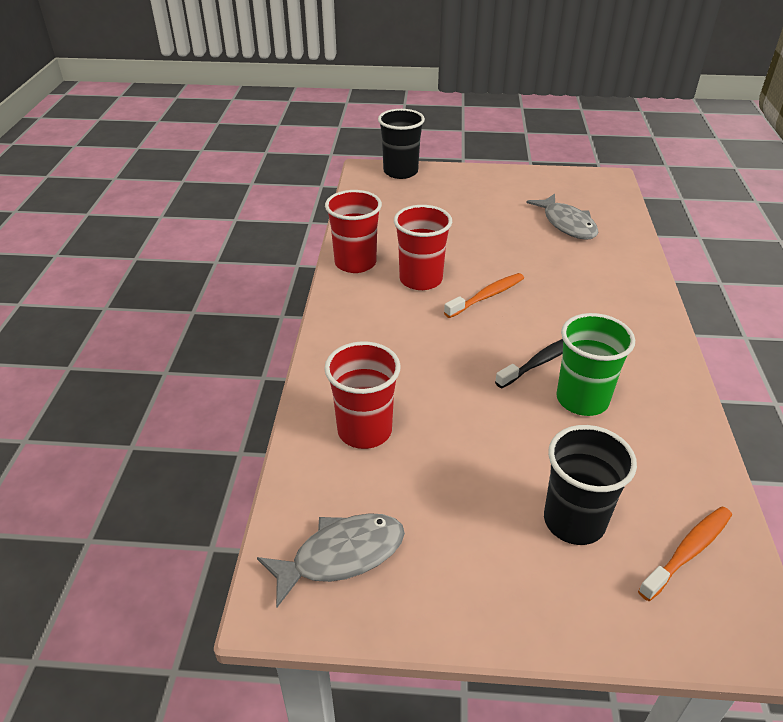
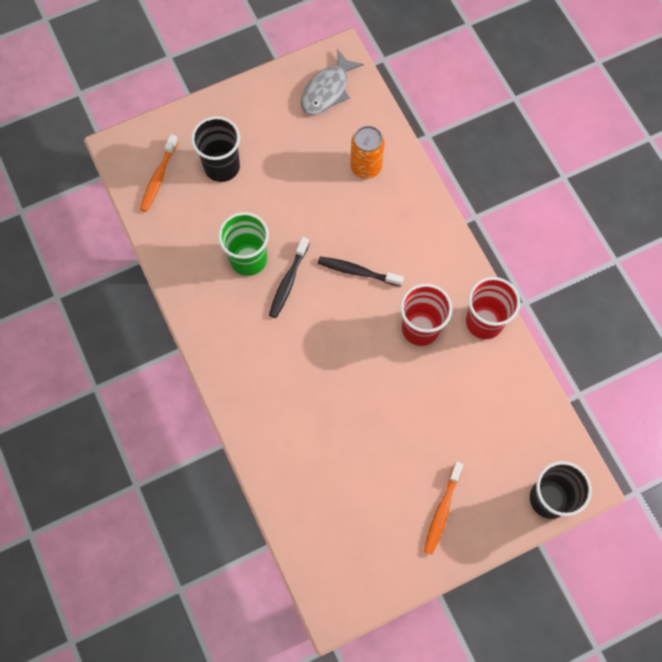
camera: 150 degrees right, 30 degrees up
red cup [324,341,401,449] -> orange can [350,126,385,179]
orange toothbrush [444,273,524,318] -> orange toothbrush moved to [424,462,463,555]
grey fish [527,194,598,240] -> none
none -> black toothbrush [318,256,404,287]

